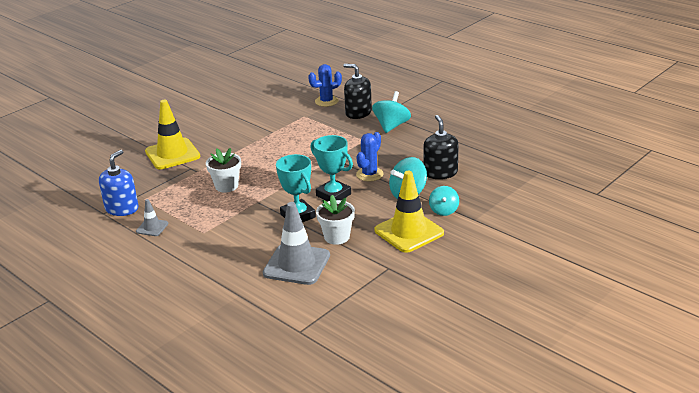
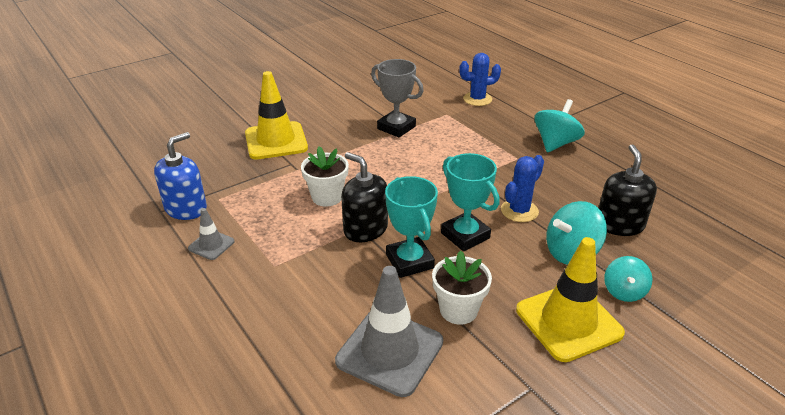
camera: 10 degrees right, 5 degrees up
black soap dispenser [343,64,372,119] -> black soap dispenser moved to [341,152,388,242]
none -> grey trophy [371,59,424,137]

